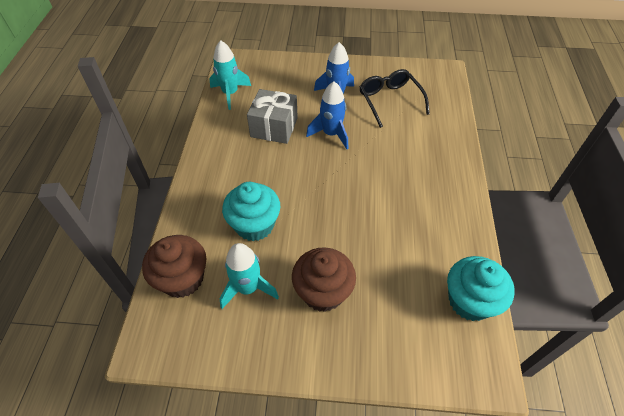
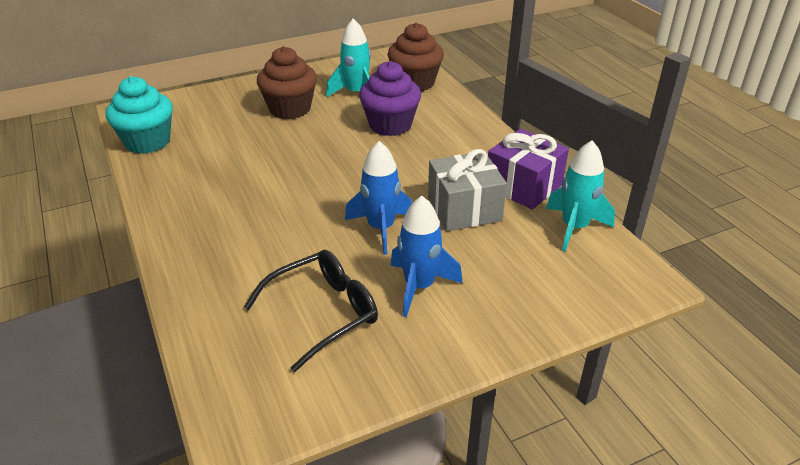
camera: 150 degrees right, 15 degrees down
turquoise cupcake [222,182,280,241] -> purple cupcake [359,61,421,136]
black glasses [360,69,430,128] -> black glasses turned 75 degrees counterclockwise [244,250,378,372]
none -> purple gift [488,129,569,210]

